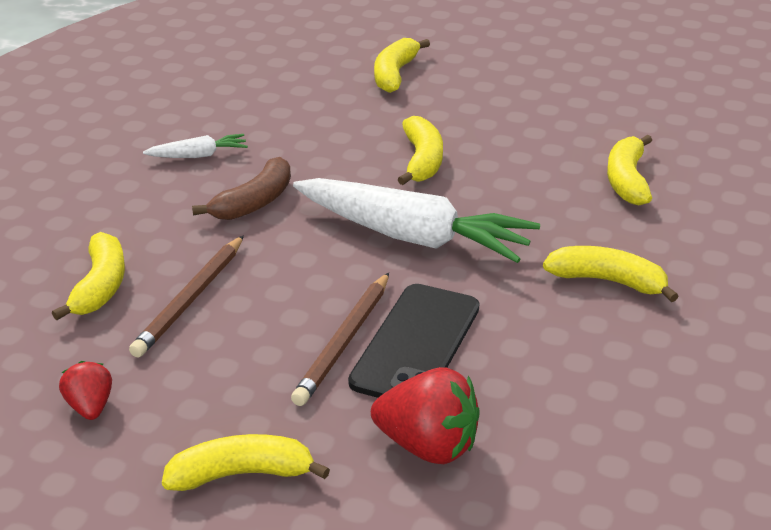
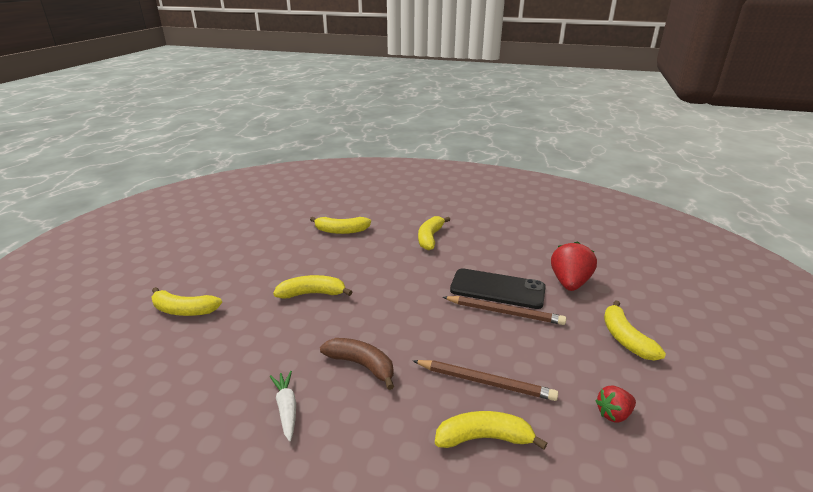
camera: 95 degrees left, 5 degrees down
white carrot [293,178,540,263] -> none

